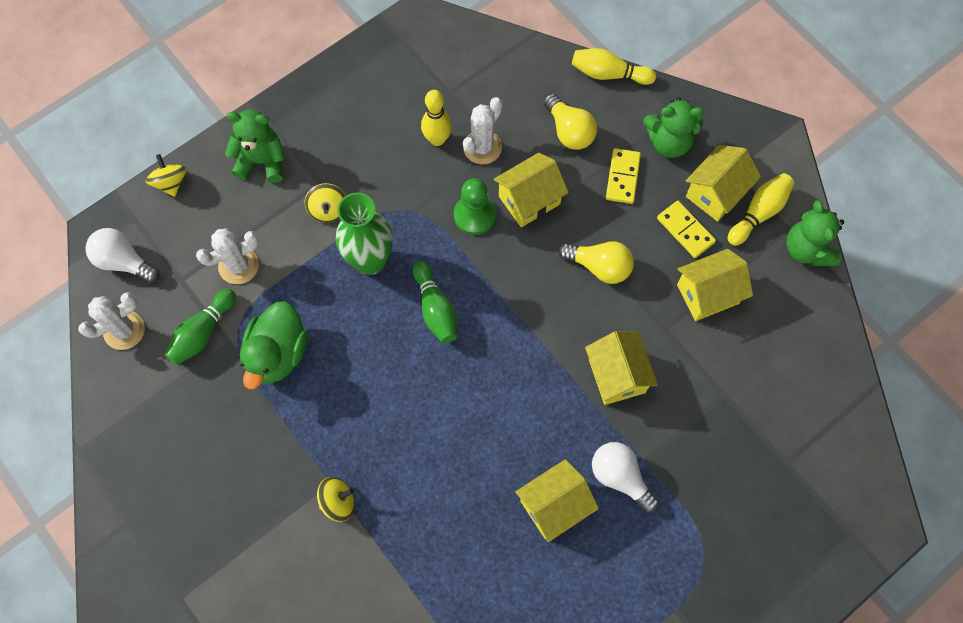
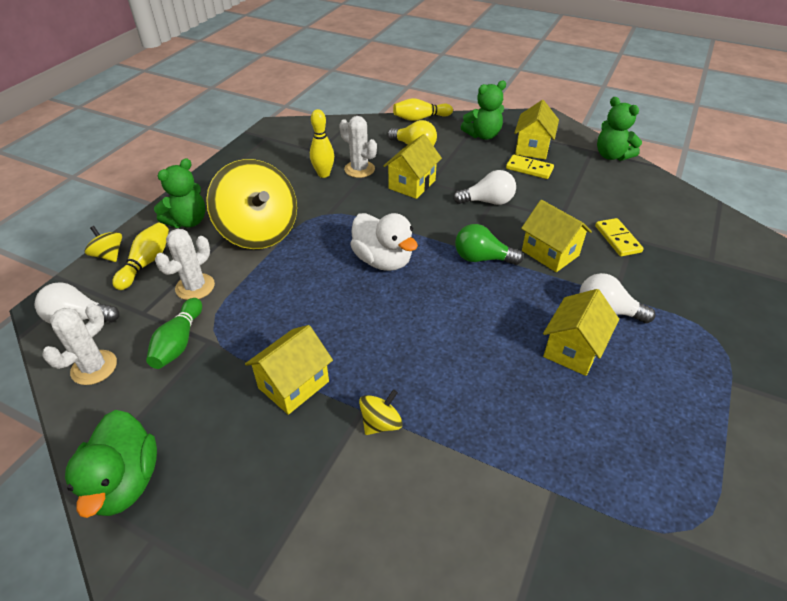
camera: 25 degrees left, 25 degrees down
green teddy bear [225,110,285,183] -> green teddy bear turned 150 degrees clockwise [154,158,206,228]
green duck [240,301,308,389] -> green duck moved to [65,410,157,518]
yellow spinning top [305,183,346,222] -> yellow spinning top [206,159,297,249], size x2.37
green vase [336,193,393,275] -> none
green bowling pin [413,261,457,344] -> white duck [350,213,418,271]
green pawn [454,178,496,235] -> none
white cactus [463,97,502,164] -> white cactus turned 60 degrees counterclockwise [339,116,377,178]
yellow light bulb [558,241,634,284] -> white light bulb [453,170,516,205]
yellow domino [606,148,641,204] -> yellow domino moved to [595,218,644,256]
yellow house [677,249,753,321] -> yellow house moved to [245,325,333,415]
yellow bowling pin [728,173,794,246] -> yellow bowling pin moved to [112,223,169,290]
none -> green light bulb [455,224,523,265]

